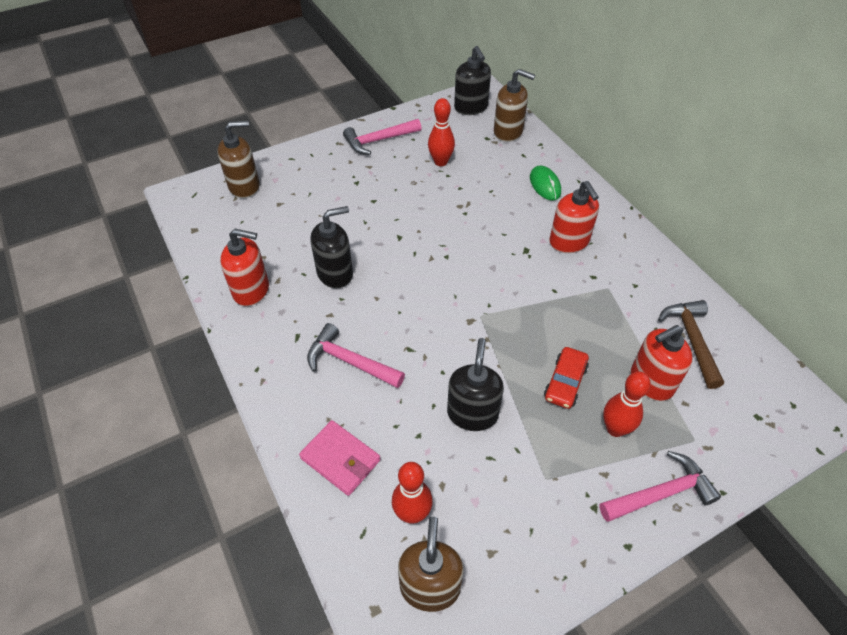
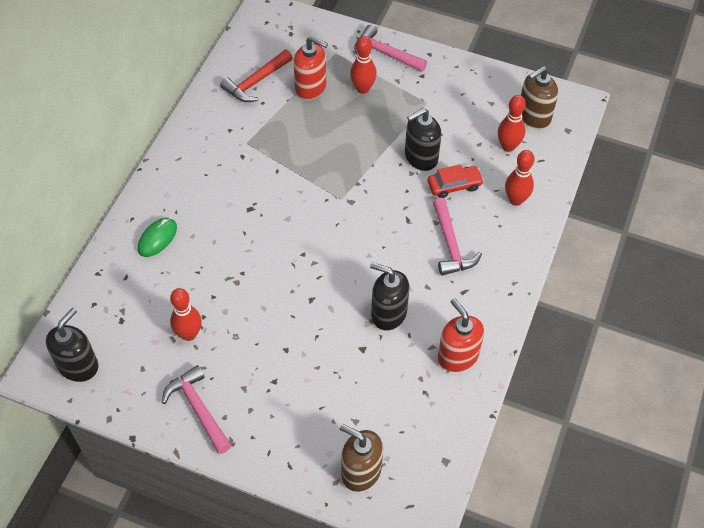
camera: 130 degrees left, 5 degrees up
pink wallet [299,420,381,496] -> red bowling pin [505,150,535,206]
pink hammer [343,119,422,155] -> pink hammer turned 150 degrees counterclockwise [162,365,232,454]
brown soap dispenser [494,69,535,142] -> none
red car [544,347,589,409] -> red car moved to [428,164,484,198]
red soap dispenser [549,181,599,253] -> none
brown hammer [658,300,724,389] -> red hammer [220,50,293,102]

